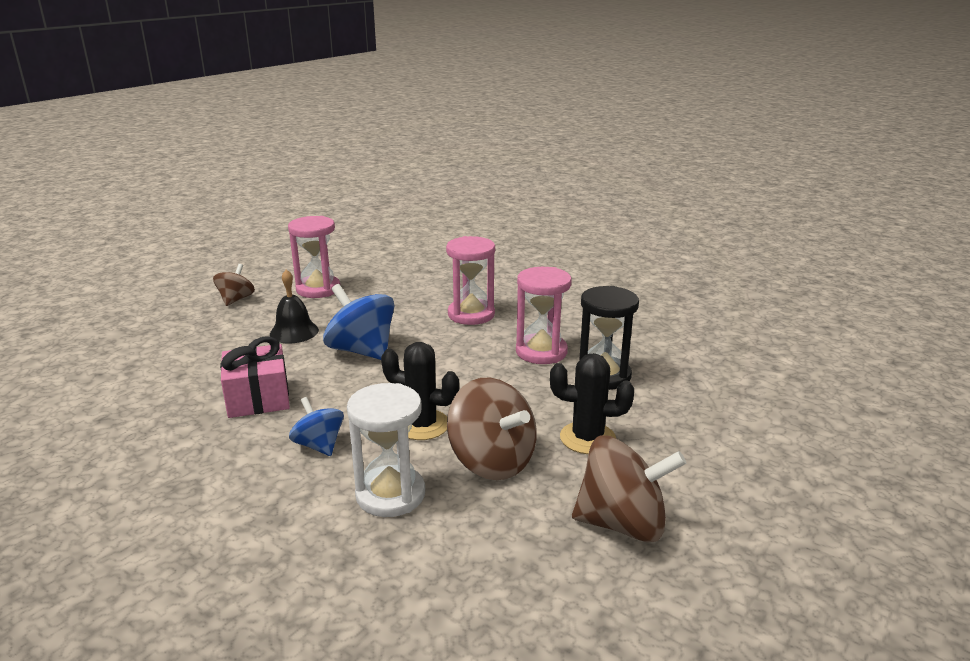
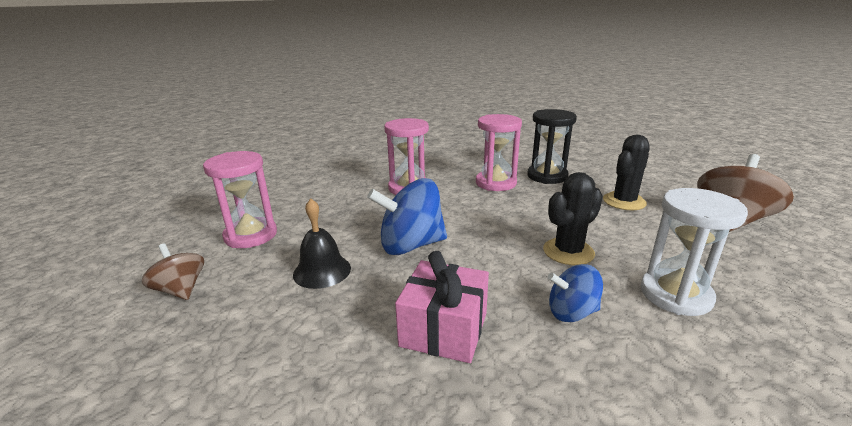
camera: 55 degrees left, 0 degrees up
brown spinning top [447,378,537,480] -> none

